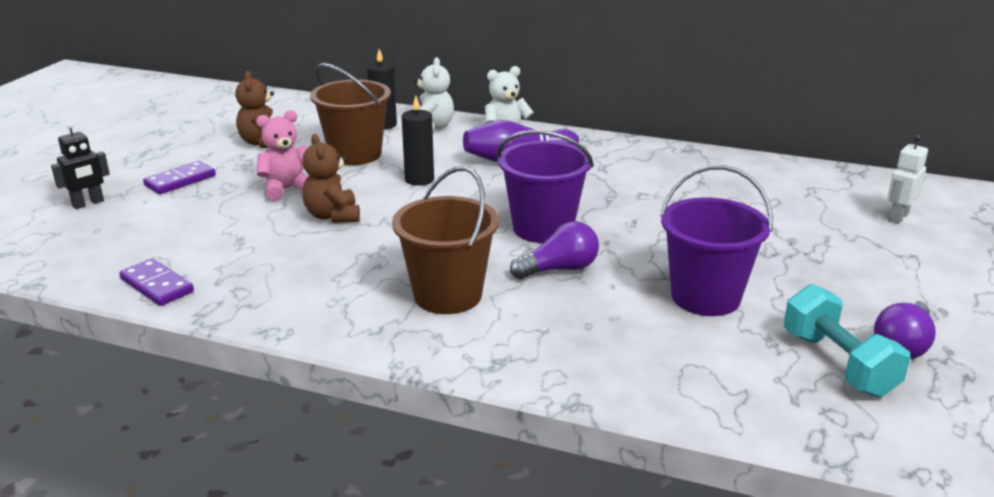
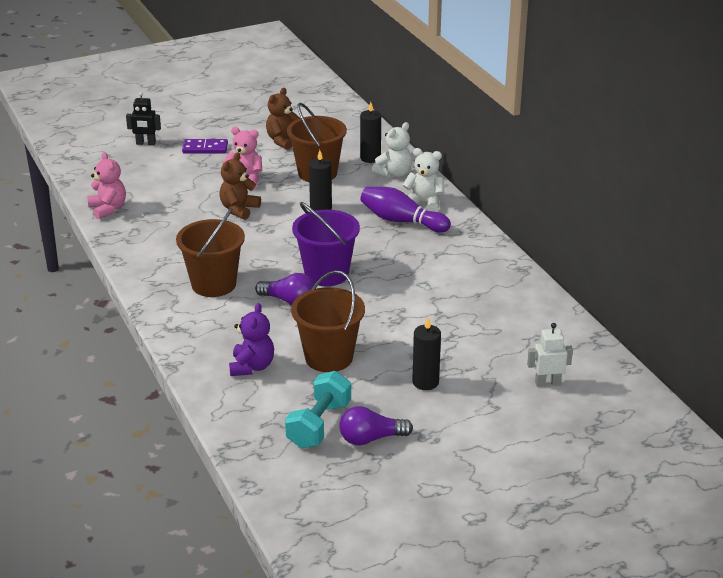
camera: 45 degrees right, 5 degrees up
purple domino [119,258,194,306] -> pink teddy bear [87,152,126,219]
purple bucket [660,165,773,316] -> brown bucket [291,270,365,372]
none -> purple teddy bear [229,303,274,376]
none -> black candle [412,318,441,390]

